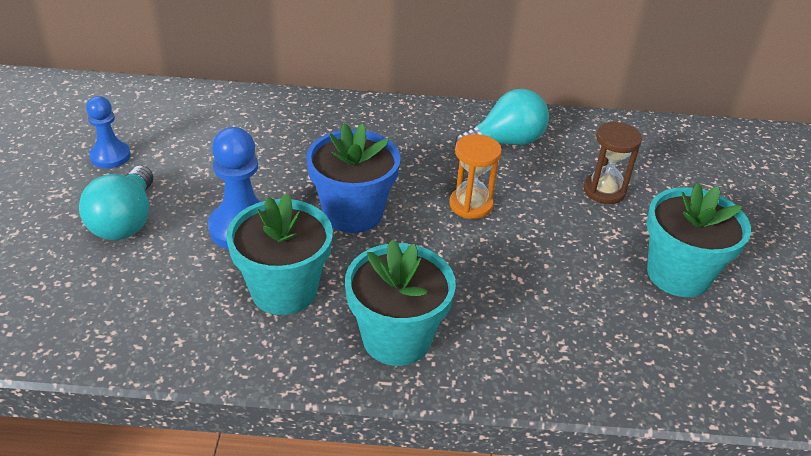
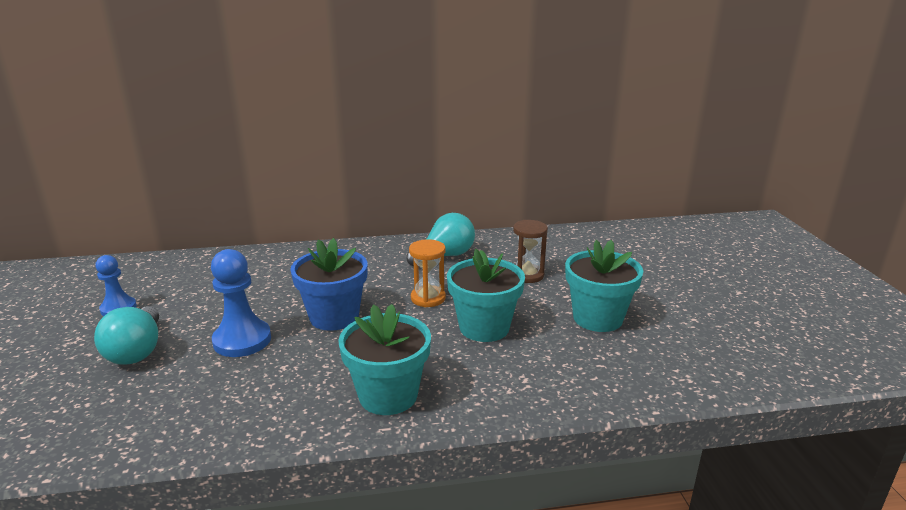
camera: 10 degrees left, 15 degrees down
turquoise flower pot [226,193,333,315] -> turquoise flower pot moved to [447,249,525,342]

